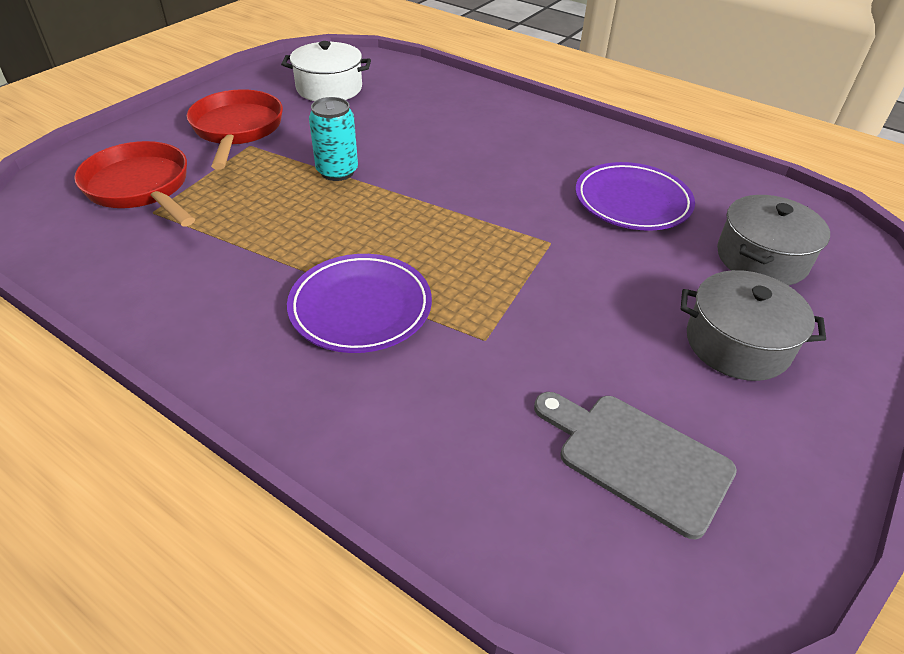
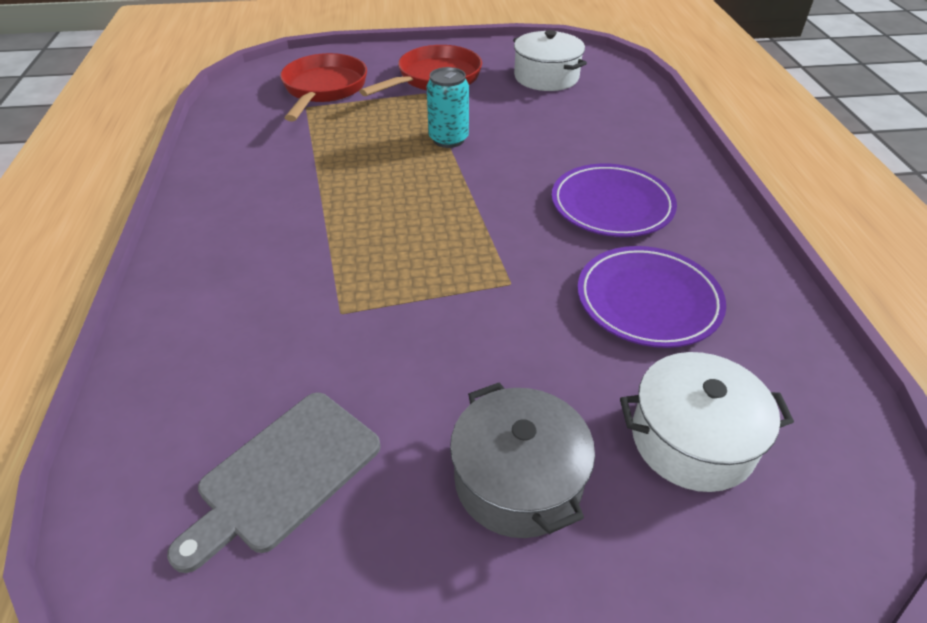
camera: 50 degrees right, 0 degrees up
purple plate [287,254,432,353] -> purple plate moved to [552,164,677,237]
grey cutting board [534,392,737,539] -> grey cutting board turned 135 degrees counterclockwise [167,392,381,573]
grey pot [717,195,830,285] -> white pot [620,352,794,492]

